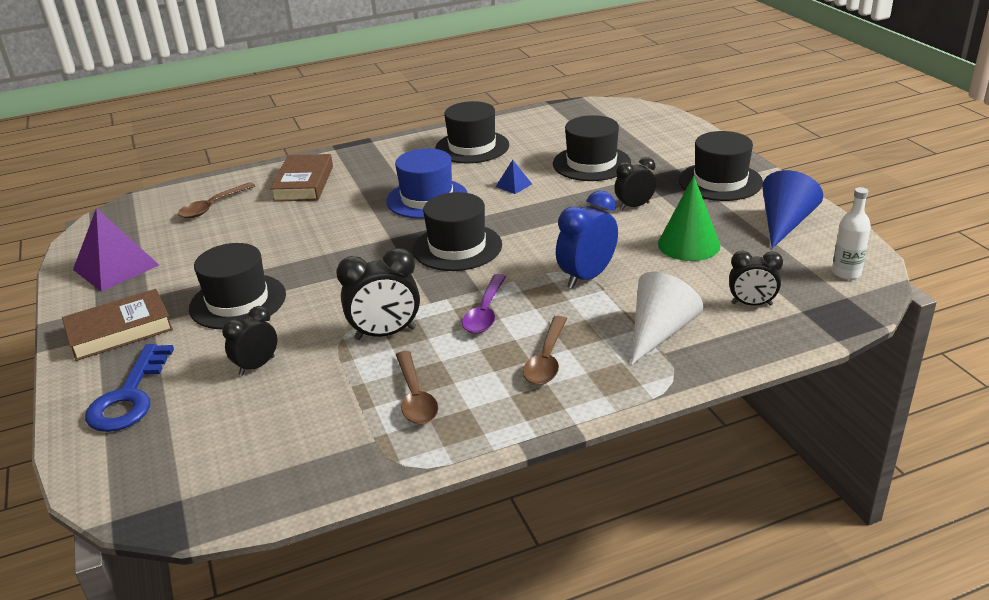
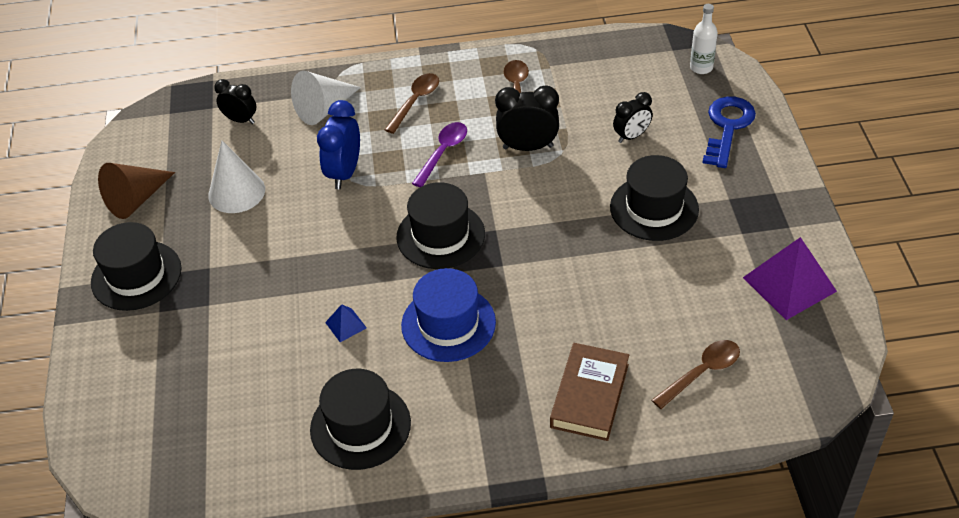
camera: 165 degrees left, 15 degrees up
brown book [62,289,173,361] -> none
black hat [553,115,631,181] -> none
blue clock [556,190,618,288] -> blue clock turned 135 degrees clockwise [317,100,360,189]
black clock [614,157,656,210] -> none
green cone [658,176,720,261] -> white cone [208,141,265,213]
blue cone [762,170,823,249] -> brown cone [98,163,175,219]
white bottle [832,187,871,280] -> white bottle moved to [690,4,718,74]

